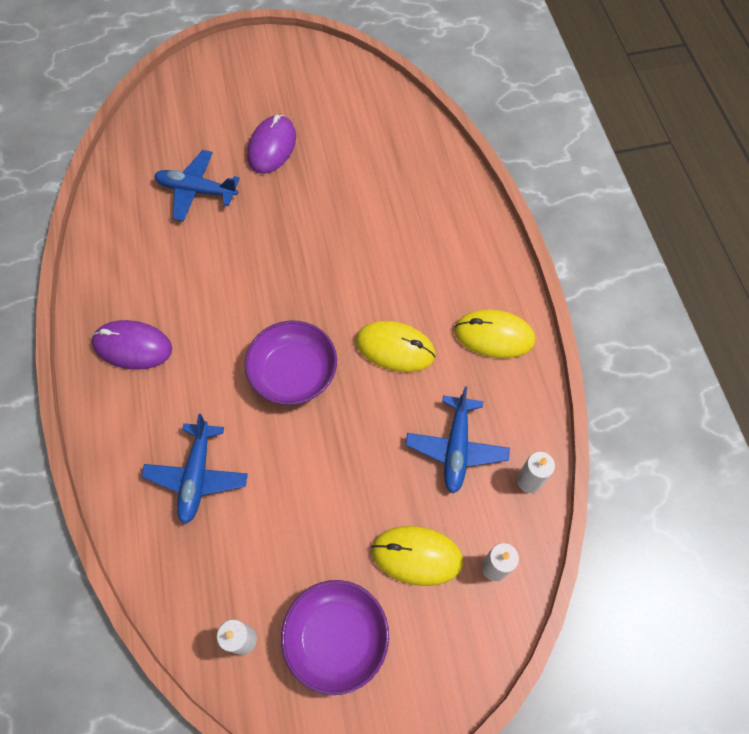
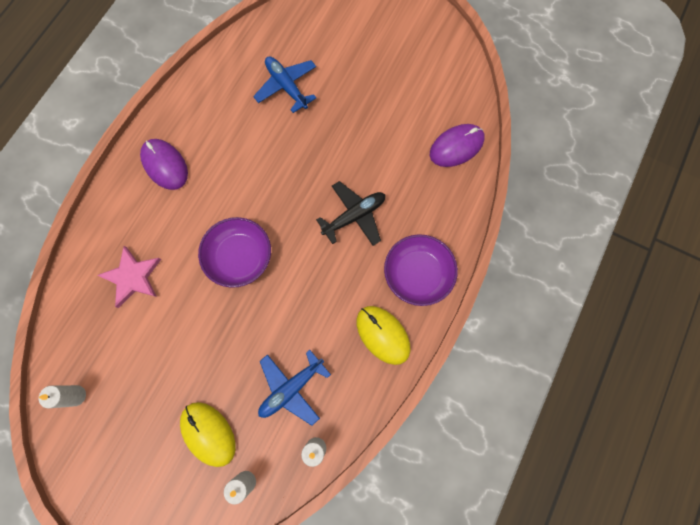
camera: 40 degrees right, 10 degrees up
blue plane [141,414,248,524] -> pink star [97,246,161,308]
purple mouse [247,115,296,174] -> purple mouse moved to [430,124,485,167]
purple bowl [281,580,389,695] -> purple bowl moved to [384,234,458,306]
yellow mouse [356,321,436,372] -> none
none -> black plane [316,181,386,246]

